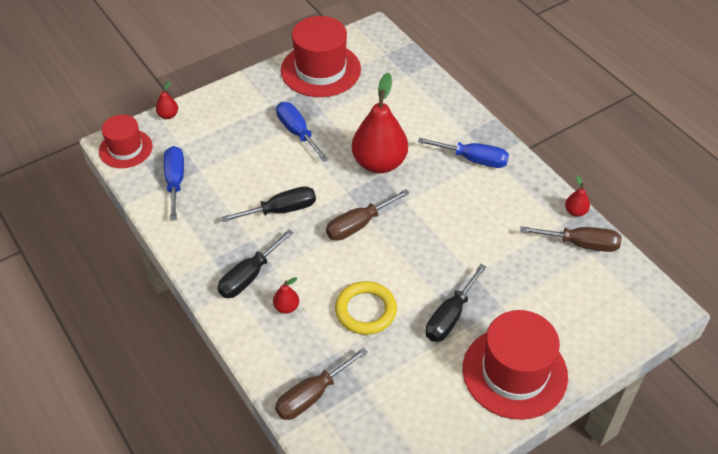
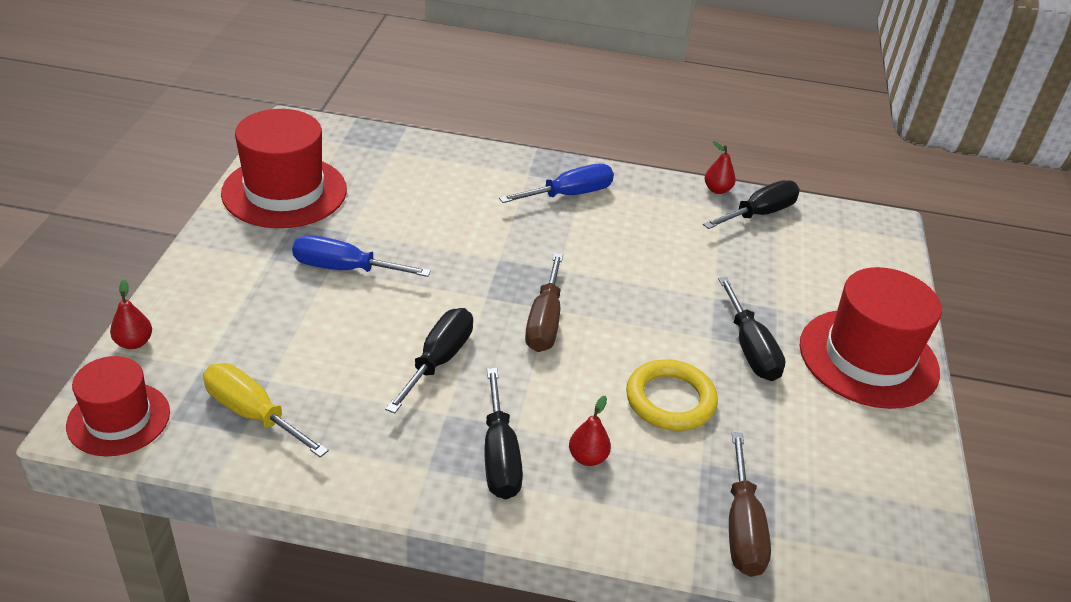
camera: 50 degrees left, 10 degrees down
blue screwdriver [164,146,184,221] -> yellow screwdriver [203,363,329,457]
red pear [352,73,408,174] -> none
brown screwdriver [520,226,621,252] -> black screwdriver [703,180,800,229]

